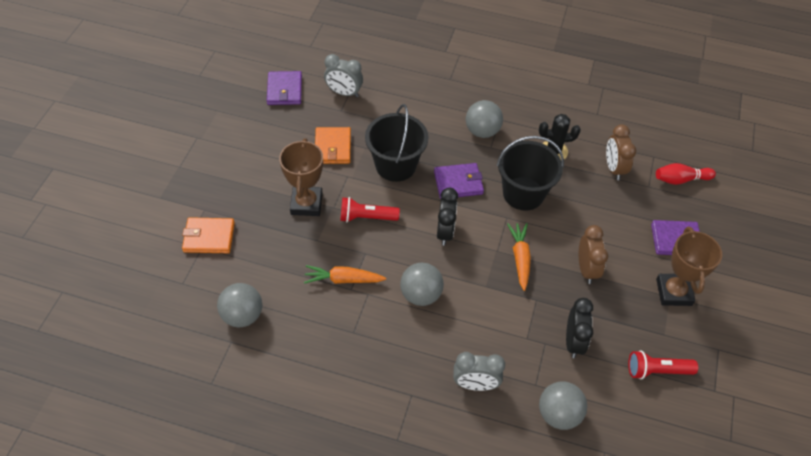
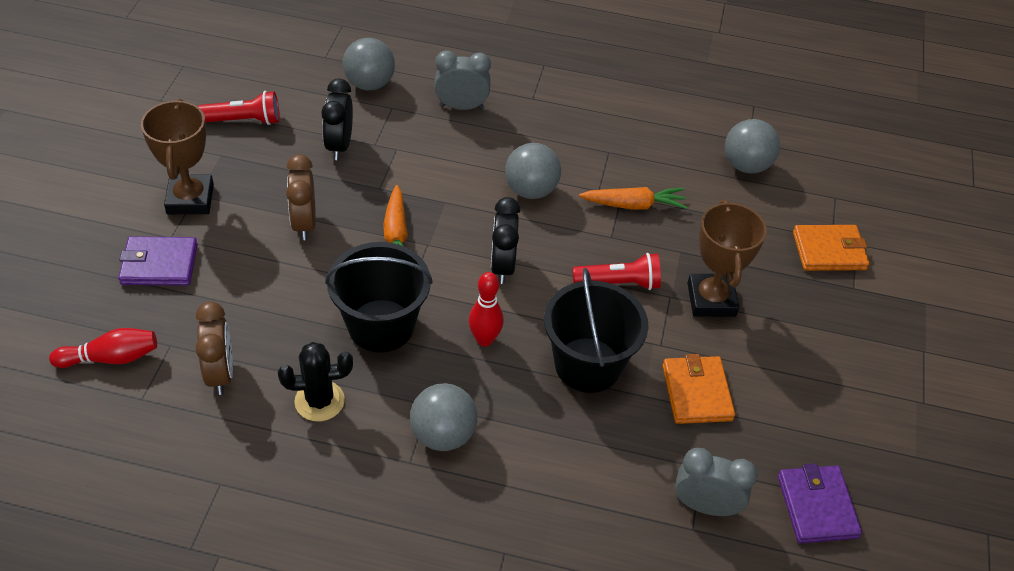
camera: 175 degrees right, 5 degrees down
purple wallet [434,163,484,199] -> red bowling pin [469,272,504,346]

